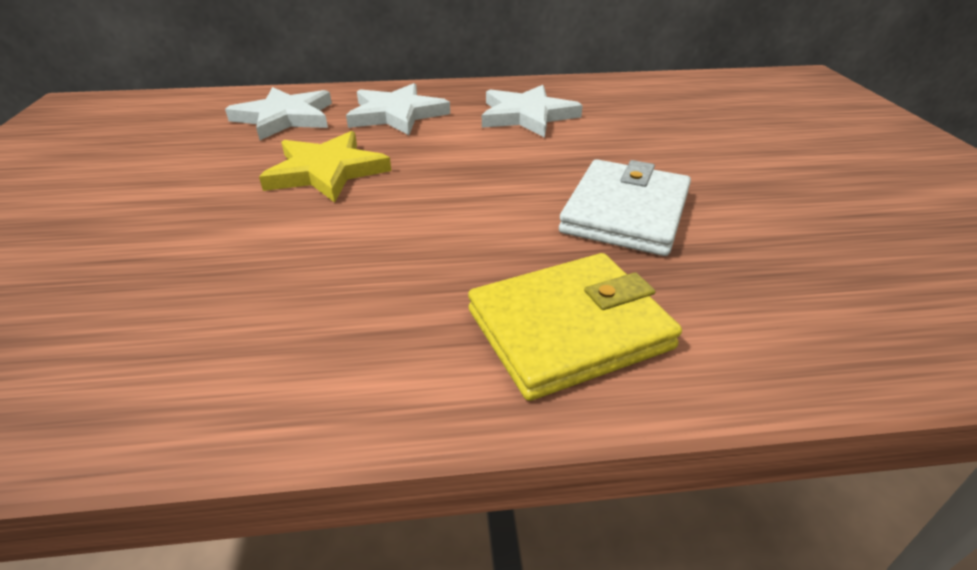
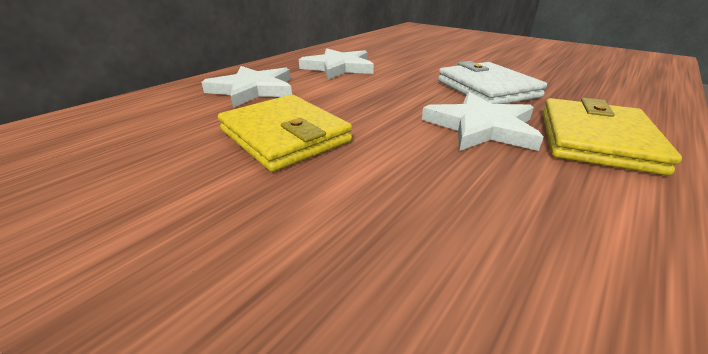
camera: 45 degrees left, 5 degrees down
white star [225,87,332,140] -> white star moved to [422,92,544,151]
yellow star [259,131,391,203] -> yellow wallet [218,94,352,172]

